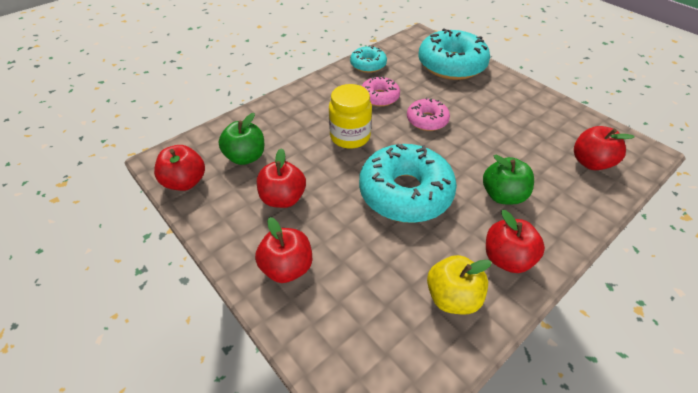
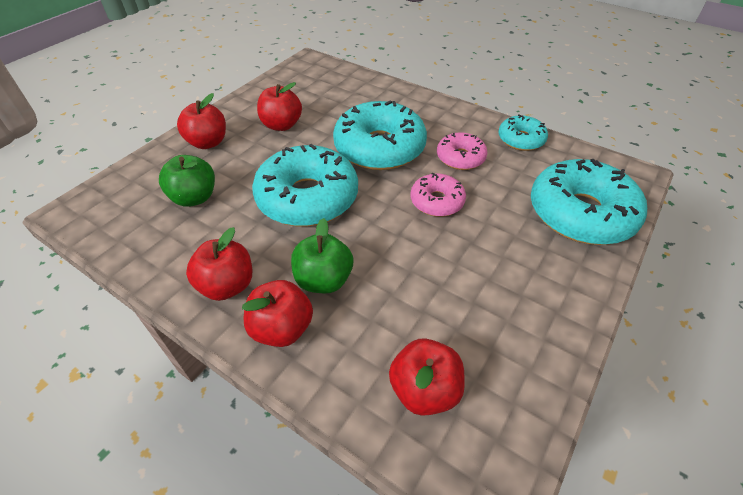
camera: 75 degrees right, 0 degrees up
red apple [154,145,205,191] -> red apple moved to [242,280,313,347]
green apple [218,113,264,165] -> green apple moved to [159,155,215,207]
yellow jar [329,84,372,149] -> turquoise donut [333,100,427,170]
yellow apple [427,255,492,315] -> none

